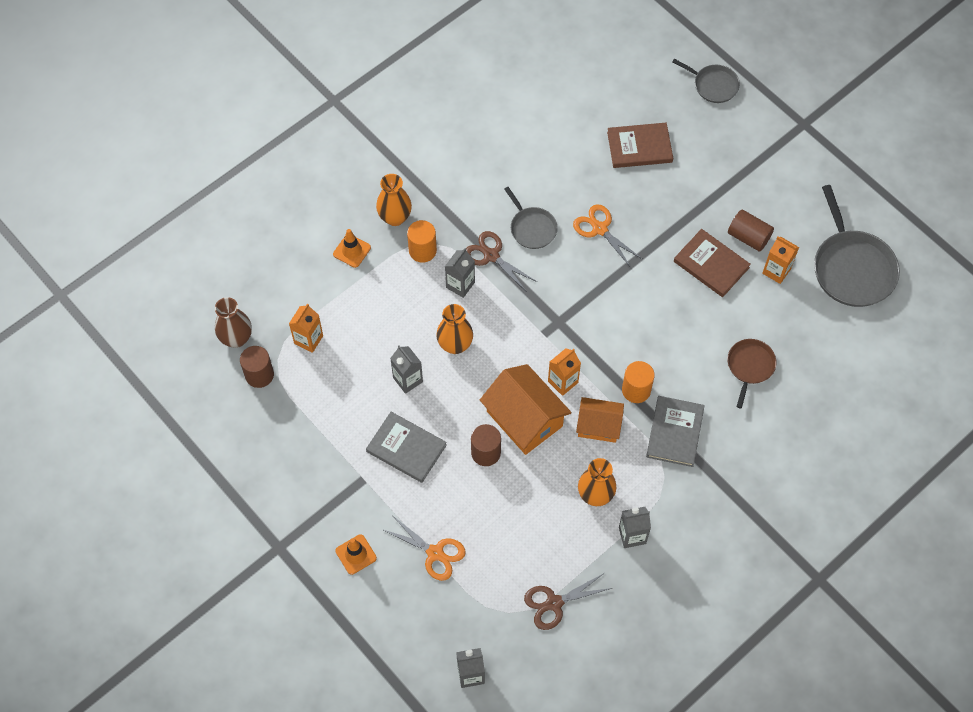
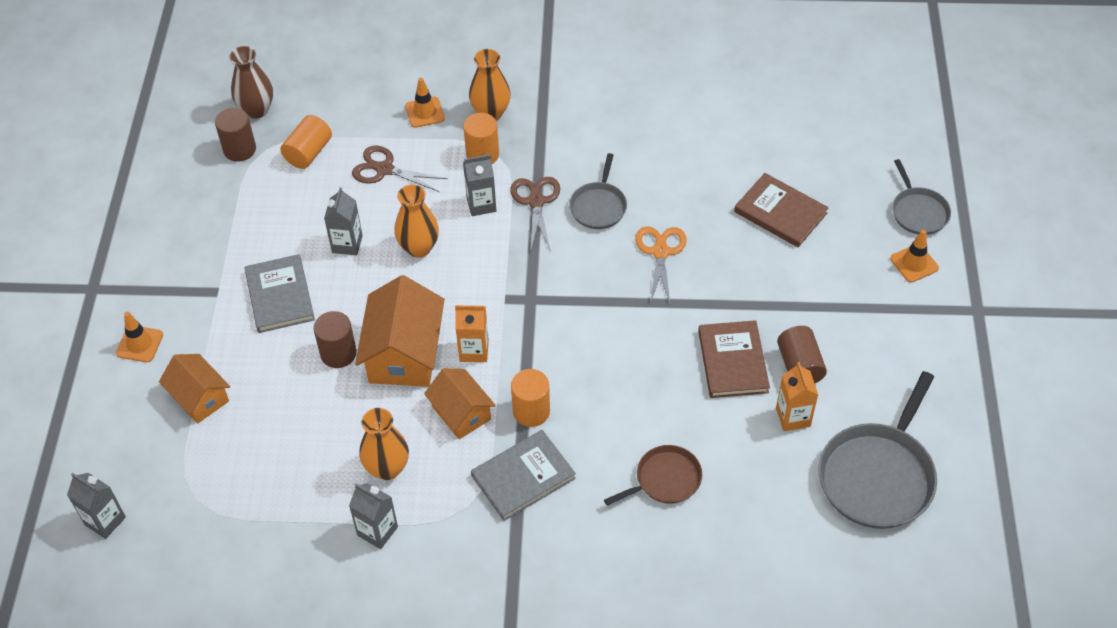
camera: 45 degrees right, 10 degrees down
orange carton [289,303,323,353] -> orange cylinder [280,115,332,169]
orange scissors [382,515,466,581] -> orange house [159,354,230,424]
brown scissors [524,573,612,630] -> brown scissors moved to [352,146,447,192]
none -> orange traffic cone [890,230,939,282]

